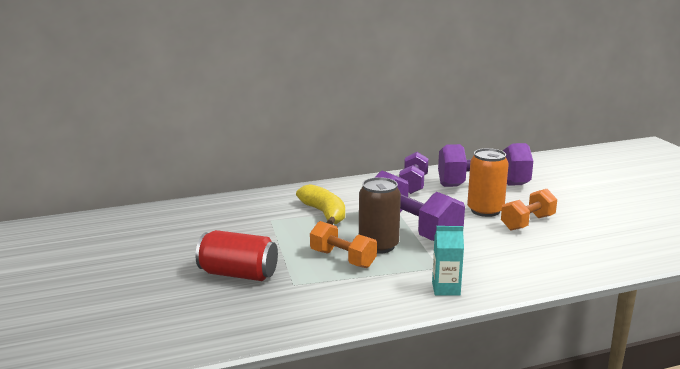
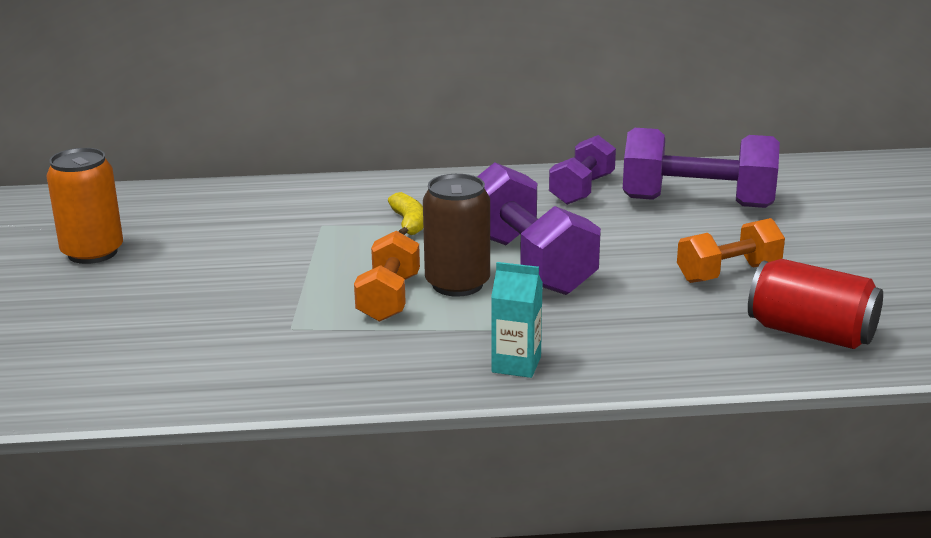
camera: 15 degrees right, 5 degrees up
red can [196,230,278,281] -> red can moved to [748,259,883,349]
yellow banana [296,184,345,225] -> yellow banana [388,192,423,235], size x0.63
orange dumbbell [310,221,377,268] -> orange dumbbell turned 45 degrees clockwise [354,231,420,322]
orange can [467,148,509,217] -> orange can moved to [47,148,123,264]

